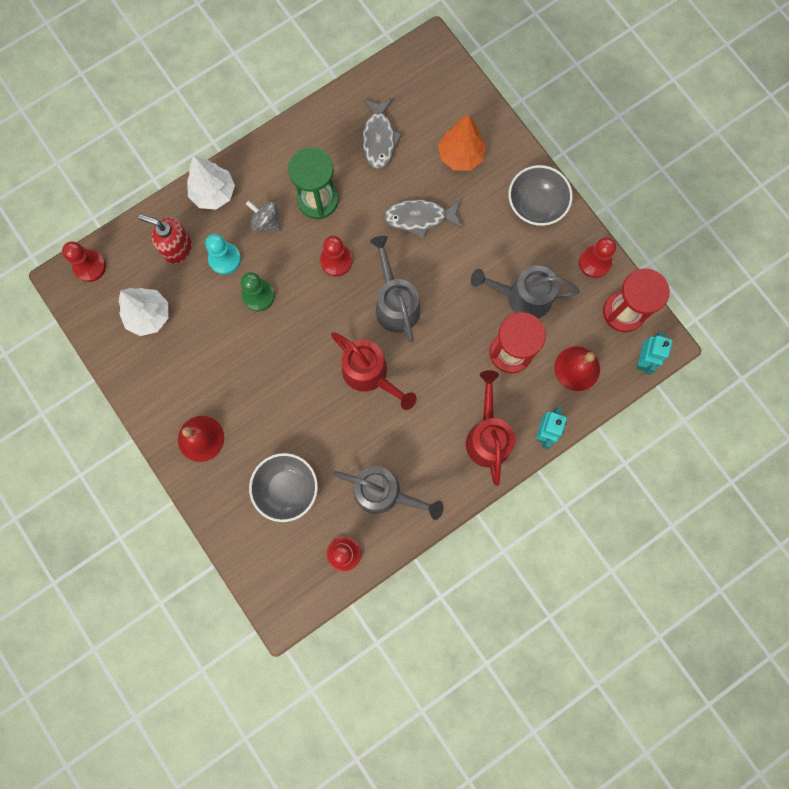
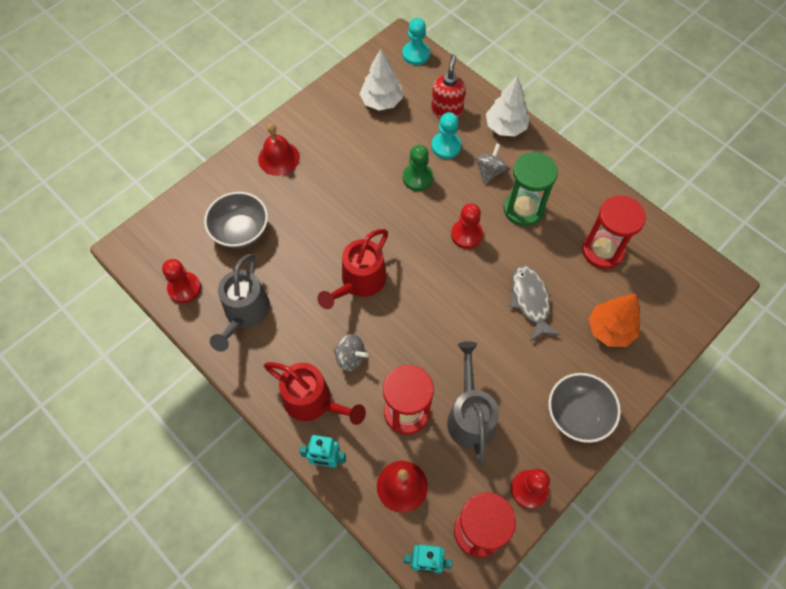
camera: 80 degrees right, 15 degrees down
red pawn [62,241,106,282] -> turquoise pawn [402,18,430,65]
grey fish [362,99,402,170] -> red hourglass [582,195,646,269]
grey watering can [370,236,420,343] -> none
red watering can [466,370,515,486] -> red watering can turned 45 degrees clockwise [264,362,366,425]
none -> grey spinning top [333,334,368,372]

